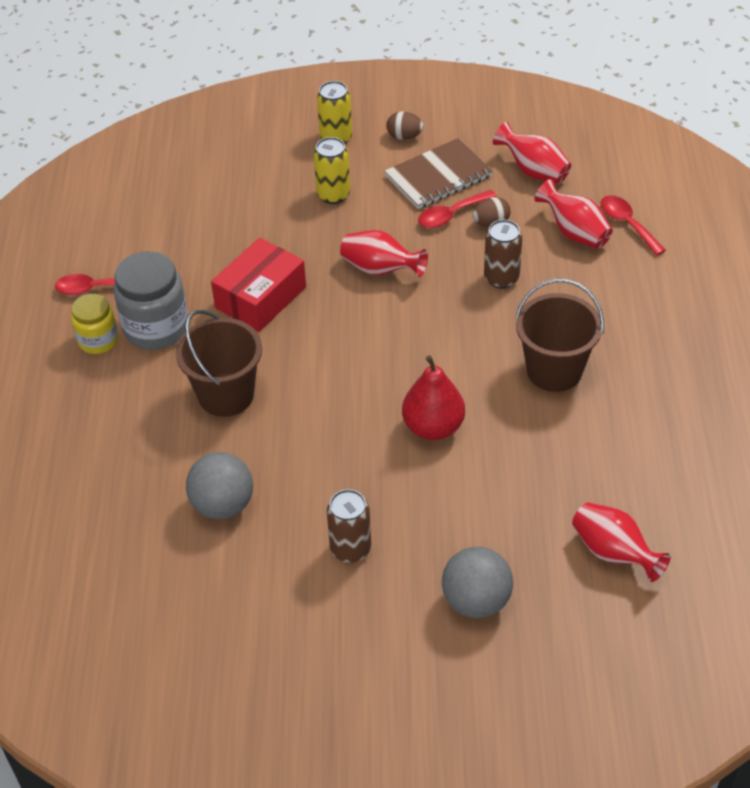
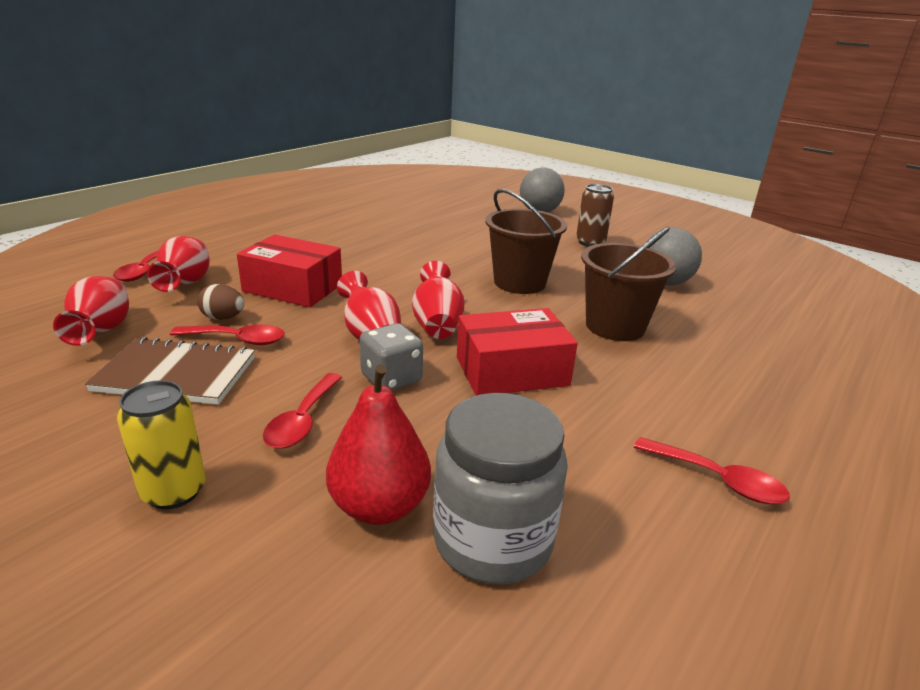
camera: 145 degrees left, 20 degrees down
yellow jar [71,294,118,354] -> none
grey jar [114,251,188,350] -> grey jar moved to [433,393,568,585]
yellow can [314,137,350,204] -> red spoon [263,373,342,449]
brown egg [387,112,423,140] -> none
red pear [402,355,465,440] -> red pear moved to [326,365,431,525]
brown can [484,220,522,289] -> red box [237,235,342,307]
brown bucket [515,279,604,392] -> brown bucket moved to [486,189,567,294]
red vase [572,502,671,582] -> red vase moved to [412,261,465,339]
none -> grey dice [360,323,423,391]

